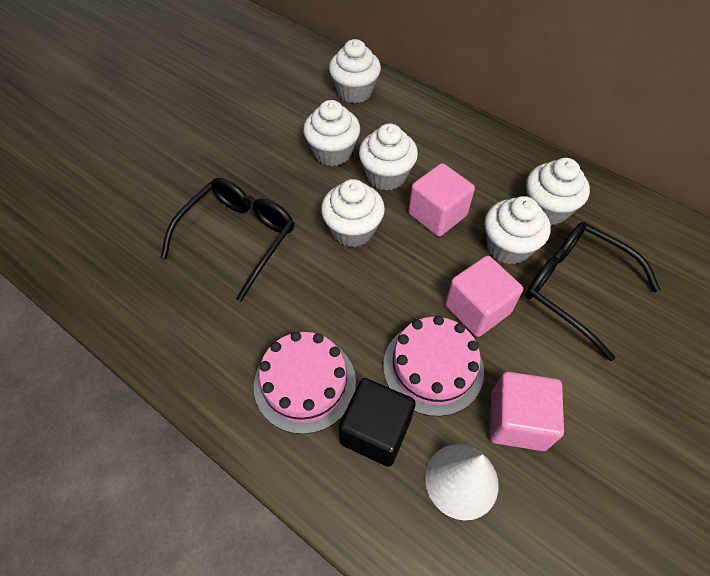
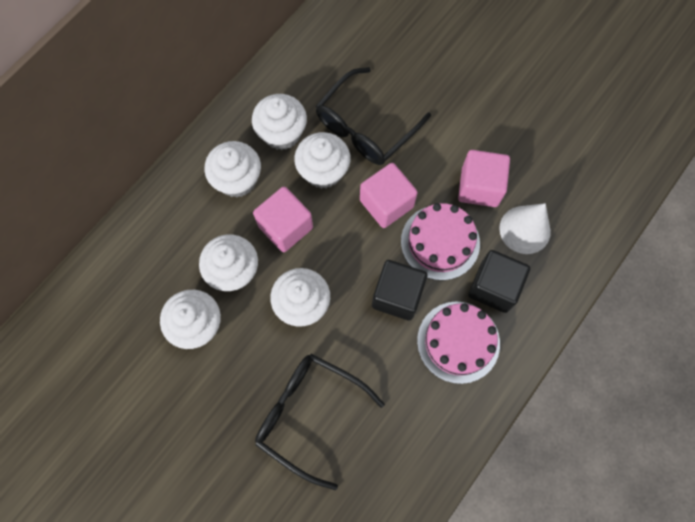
camera: 90 degrees left, 15 degrees up
white cupcake [329,39,381,103] -> white cupcake moved to [204,141,261,198]
none -> black cube [372,260,427,320]

